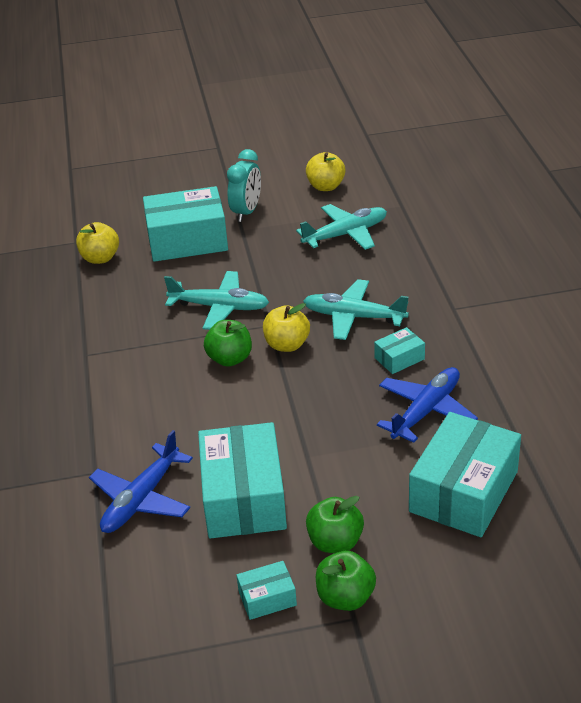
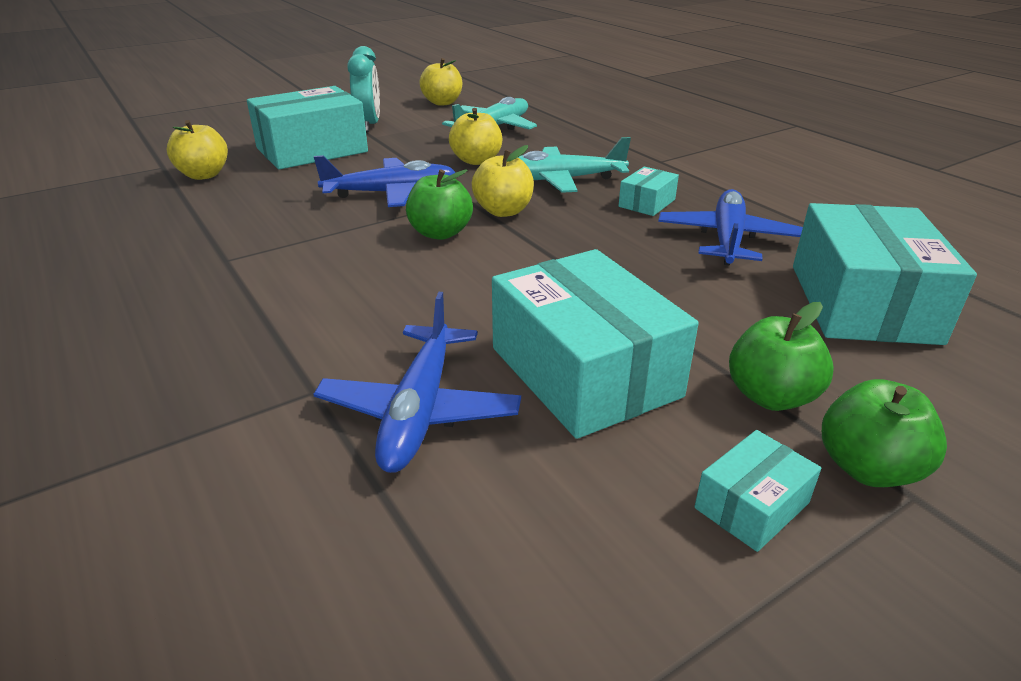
camera: 25 degrees left, 5 degrees down
turquoise plane [164,271,269,330] -> blue plane [314,155,456,207]
none -> yellow apple [449,108,502,165]

